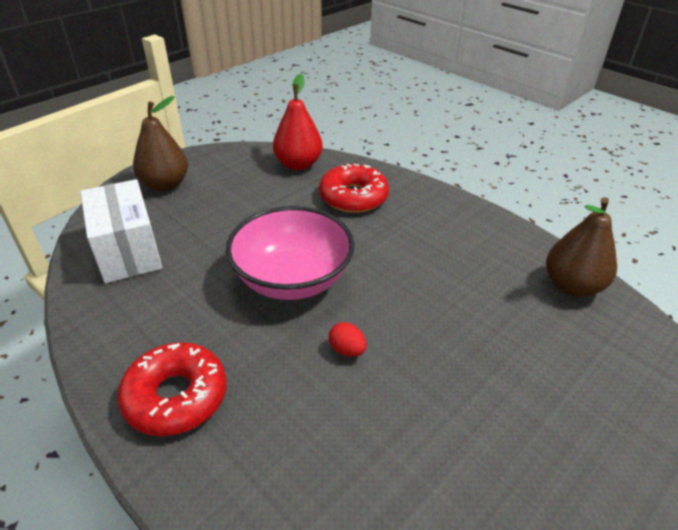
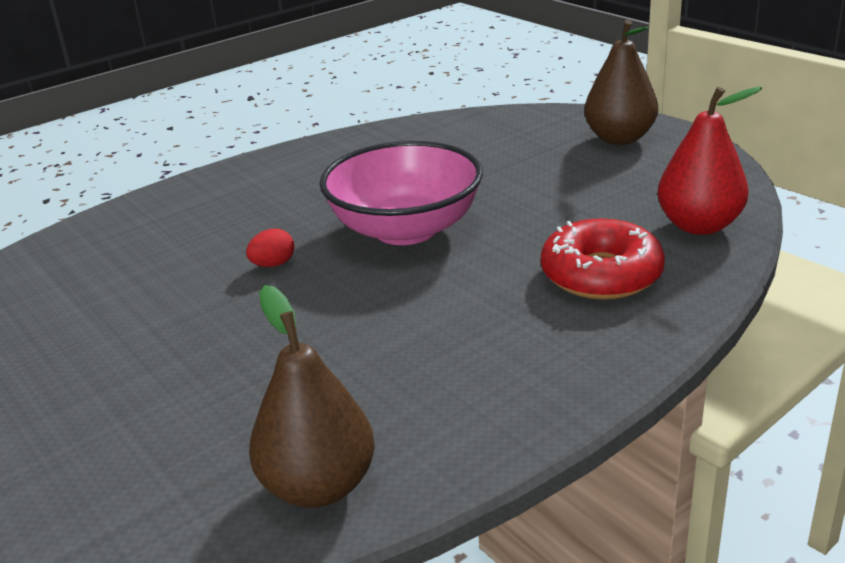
camera: 100 degrees right, 10 degrees down
white box [80,179,162,283] -> none
red donut [118,342,227,436] -> none

